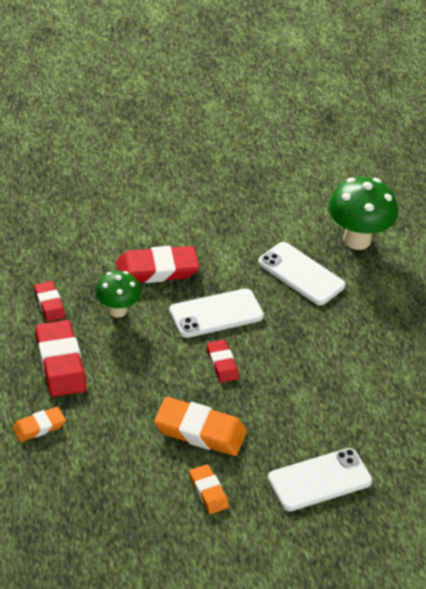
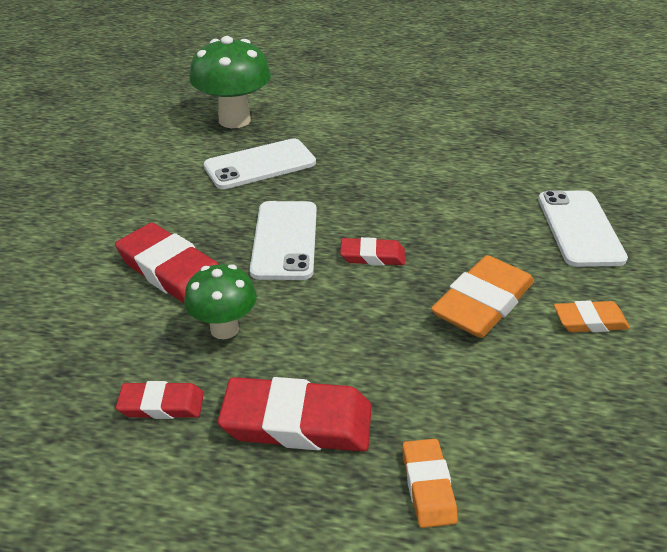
camera: 65 degrees left, 5 degrees down
red eraser [116,246,199,283] -> red eraser turned 60 degrees counterclockwise [115,223,219,303]

